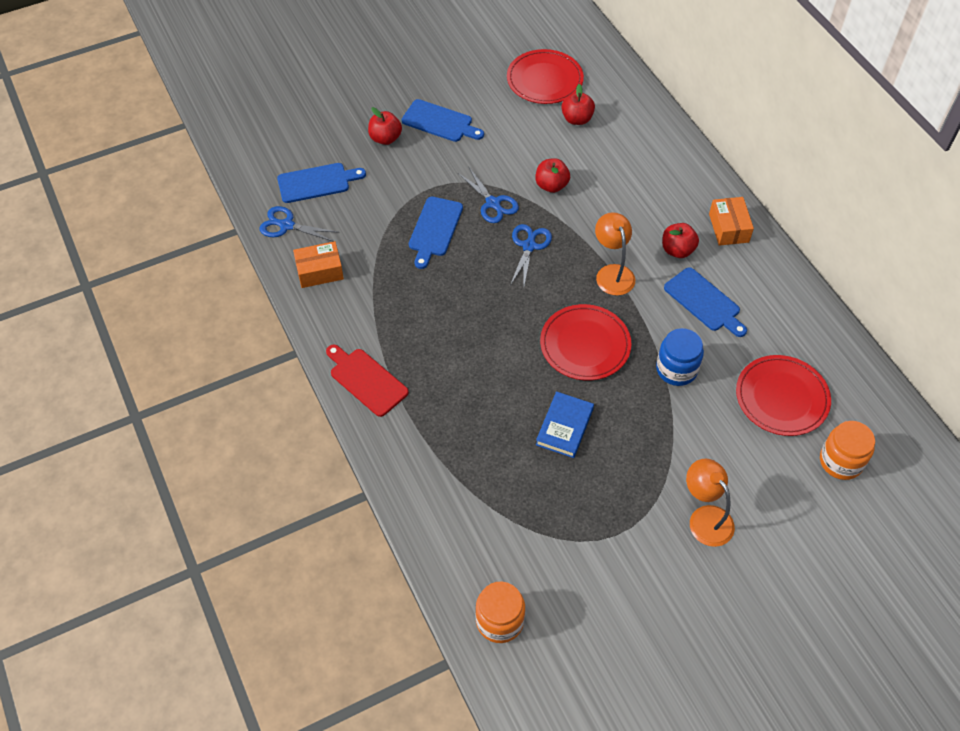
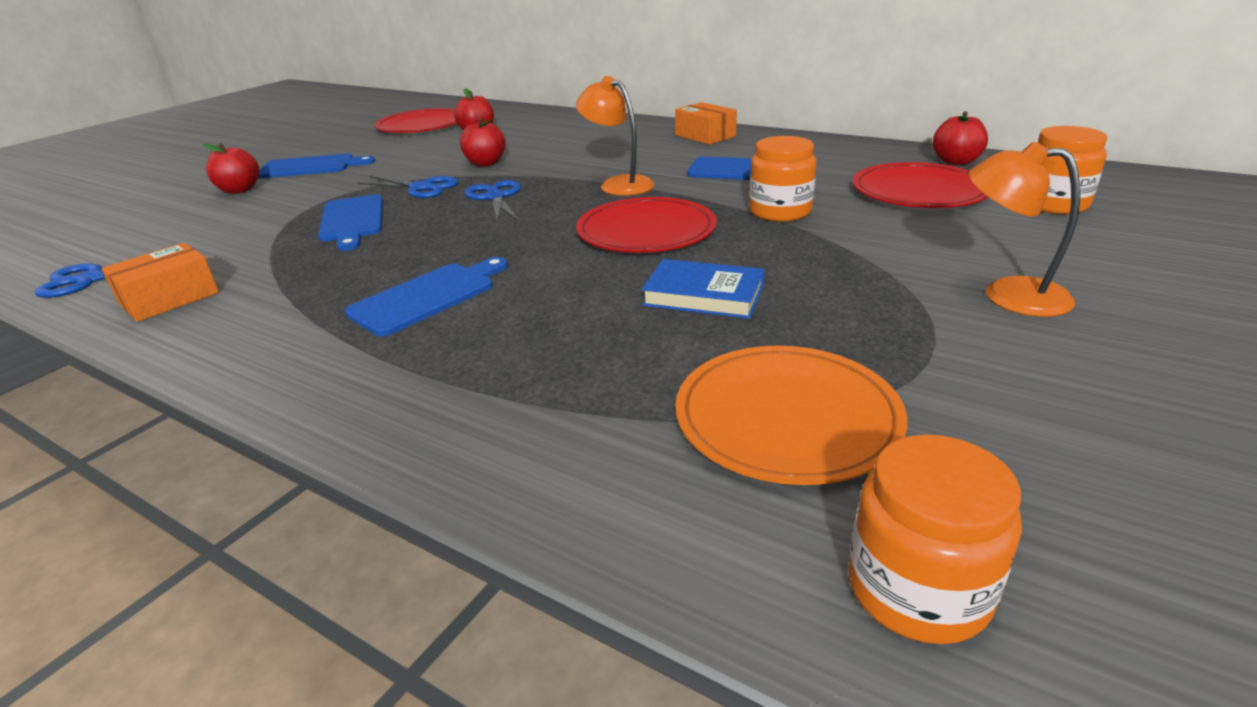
camera: 30 degrees left, 25 degrees down
blue cutting board [277,163,366,203] -> blue cutting board moved to [345,257,508,336]
red cutting board [326,344,409,417] -> none
blue book [536,391,594,458] -> blue book turned 60 degrees counterclockwise [642,259,765,319]
blue jar [656,328,704,386] -> orange jar [749,136,817,222]
red apple [662,223,699,258] -> red apple moved to [933,111,988,165]
none -> orange plate [675,346,908,485]

